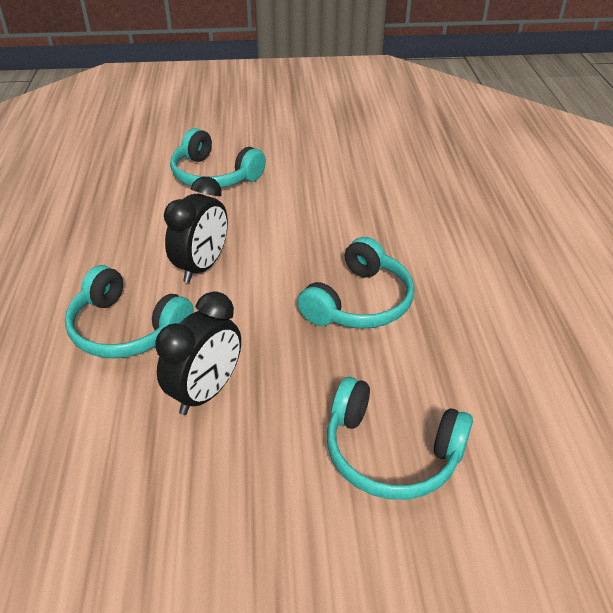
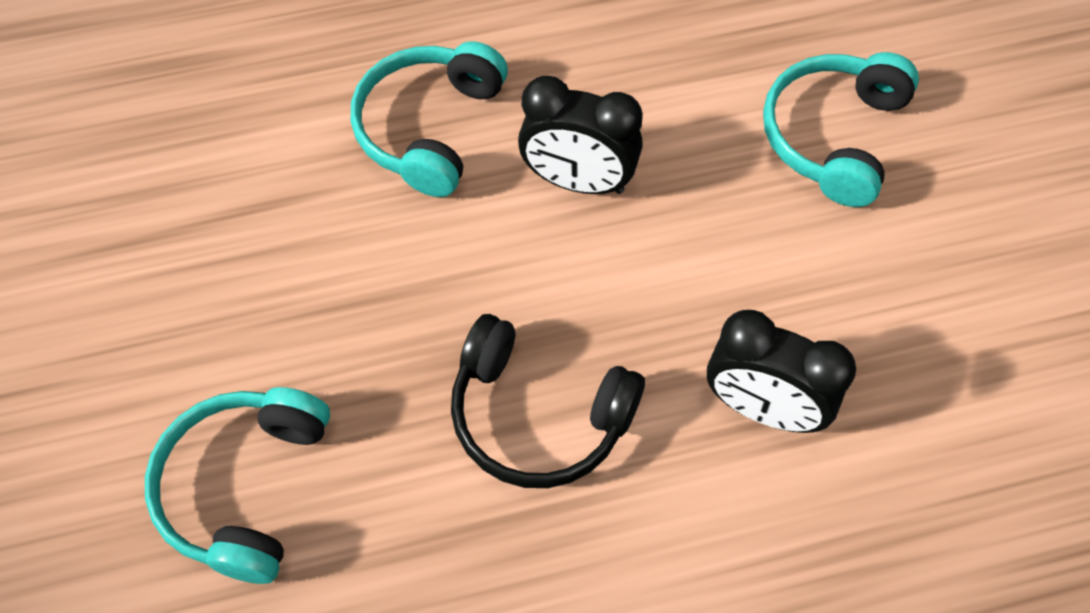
camera: 80 degrees right, 20 degrees up
black clock [155,291,241,415] -> black clock moved to [707,310,856,433]
turquoise headphones [297,237,415,329] -> black headphones [451,314,645,488]

